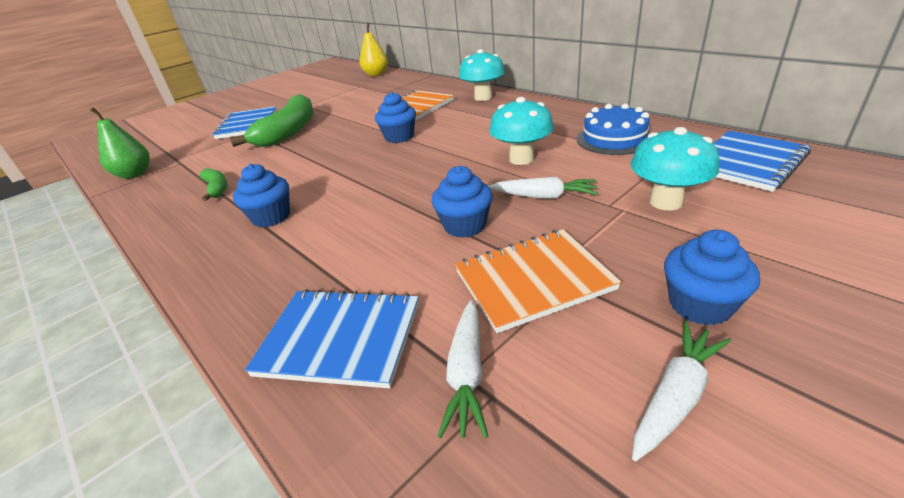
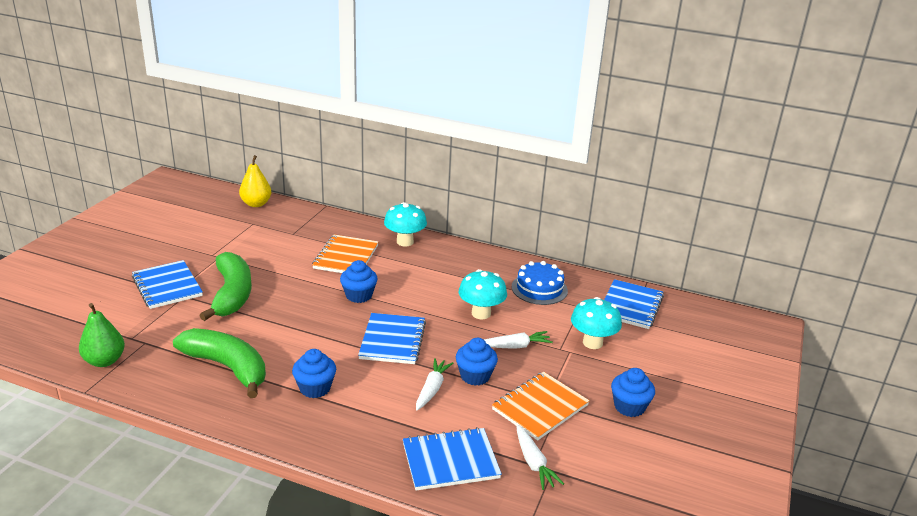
camera: 30 degrees left, 5 degrees down
green banana [199,168,228,201] -> green banana [173,328,266,398], size x2.12
white carrot [632,321,732,461] -> white carrot moved to [416,358,453,410]
none -> blue notebook [358,313,426,364]

